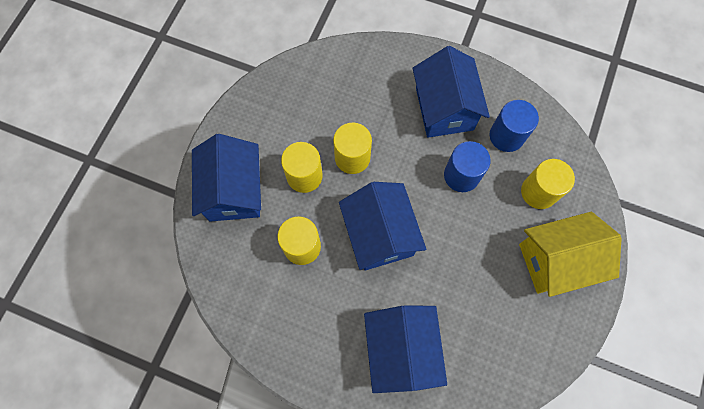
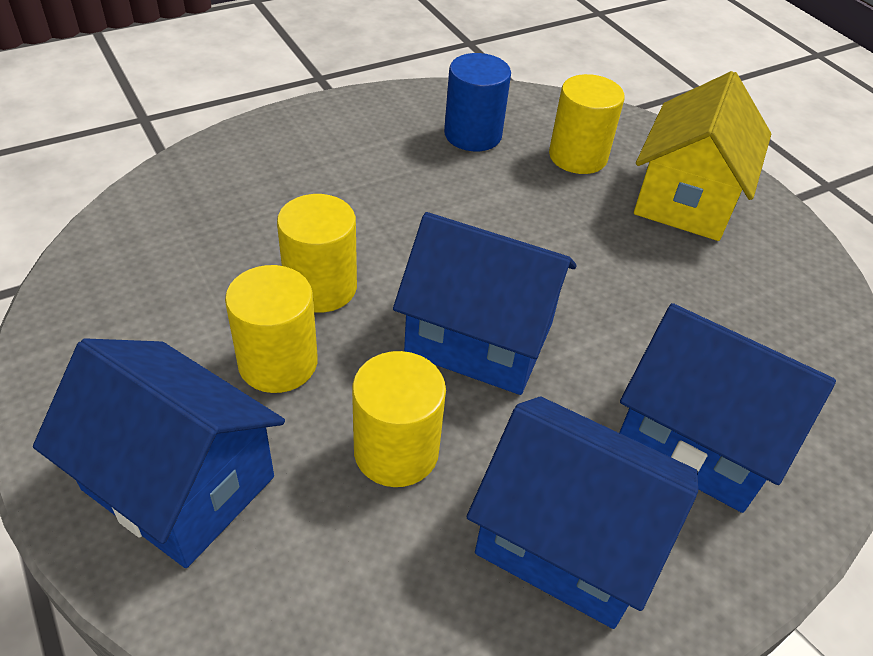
camera: 55 degrees left, 25 degrees down
blue house [413,46,490,138] -> blue house moved to [467,397,698,629]
blue cylinder [444,141,491,192] -> none

